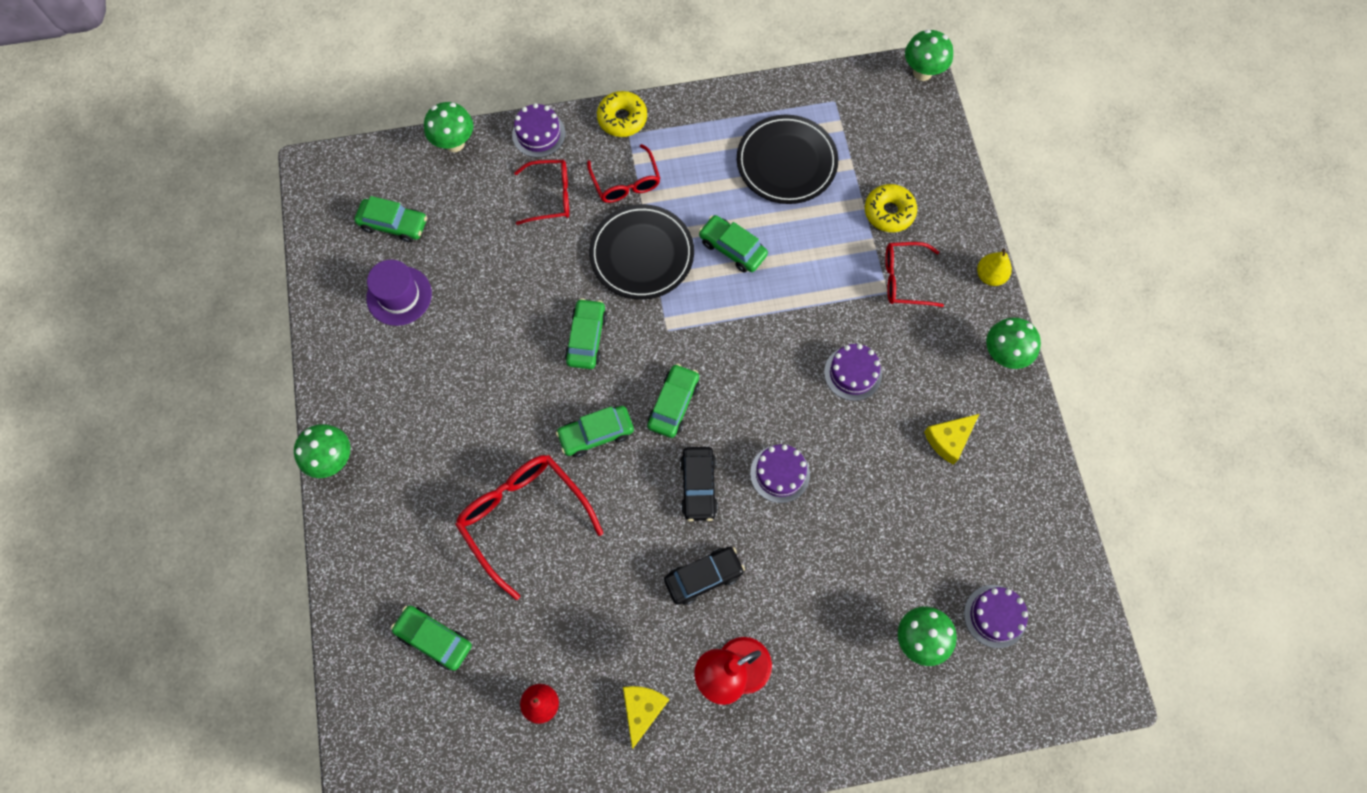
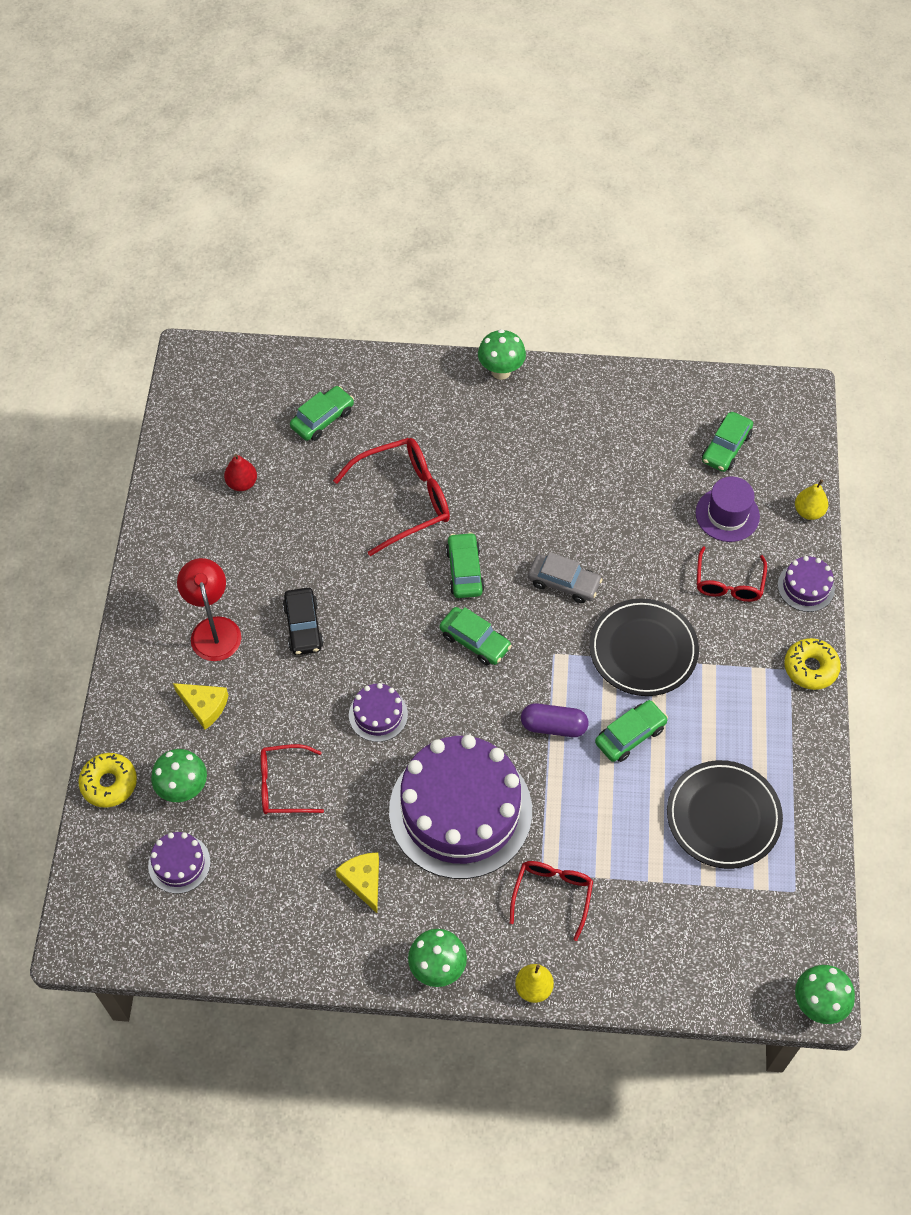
camera: 105 degrees right, 10 degrees down
purple hat [366,260,432,326] -> purple hat moved to [696,477,760,542]
green mushroom [424,102,473,152] -> yellow pear [795,479,828,520]
green car [565,298,607,369] -> grey car [528,552,603,603]
red glasses [587,144,660,203] -> red glasses moved to [261,744,324,814]
yellow cheese [623,686,669,749] -> yellow cheese moved to [173,683,228,730]
black car [680,447,718,521] -> none
purple cake [824,344,882,401] -> purple cake [389,735,532,879], size x2.35
yellow donut [865,184,917,232] -> yellow donut moved to [78,753,137,808]
none -> purple capsule [521,703,589,737]

